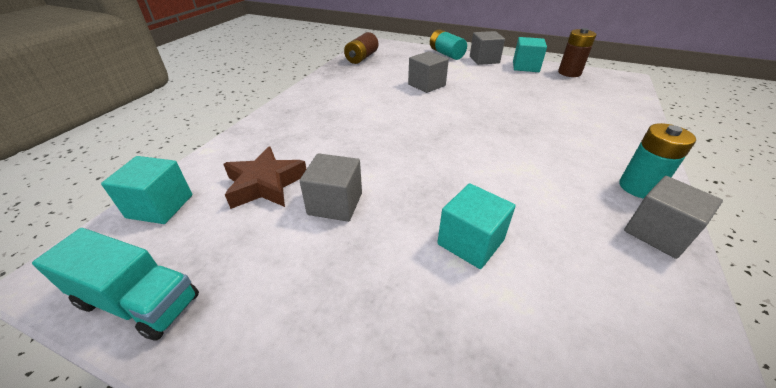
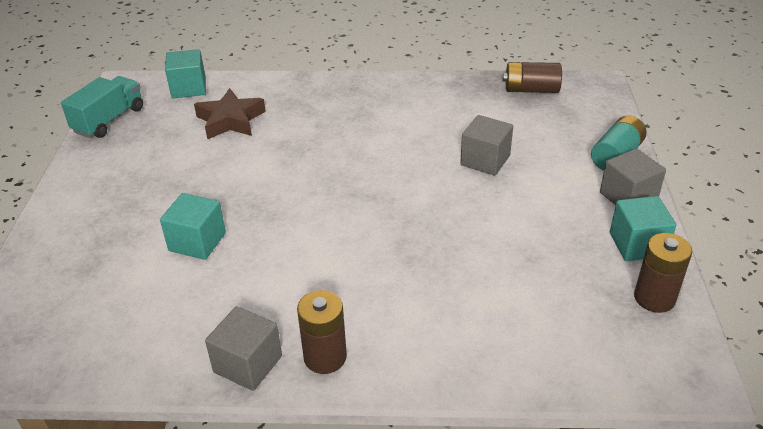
camera: 70 degrees right, 0 degrees up
turquoise truck [32,228,199,341] -> turquoise truck turned 150 degrees counterclockwise [61,76,143,138]
grey cube [300,153,362,222] -> none
turquoise battery [619,123,696,198] -> brown battery [297,290,347,374]

